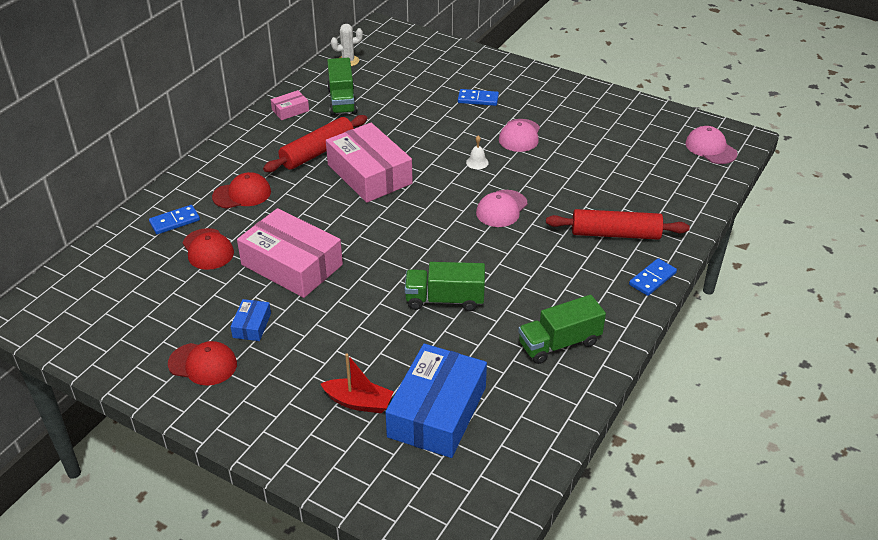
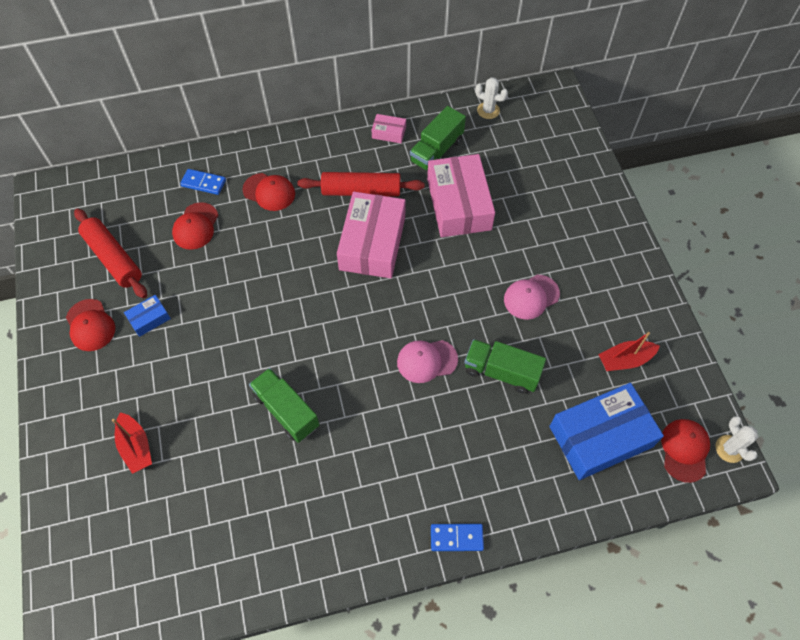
camera: 45 degrees right, 20 degrees up
pink box [237,208,343,298] -> pink box moved to [427,154,495,237]
blue box [385,344,487,458] -> blue box moved to [549,383,664,480]
blue domino [458,89,499,106] -> none
white bell [466,135,489,169] -> none
green truck [518,295,606,364] -> green truck moved to [465,339,546,394]
red rolling pin [546,209,690,240] -> red rolling pin moved to [74,208,147,298]
pink cap [685,126,738,164] -> red cap [661,419,710,483]
none -> red boat [598,332,660,371]
none -> white cactus [715,416,758,463]

